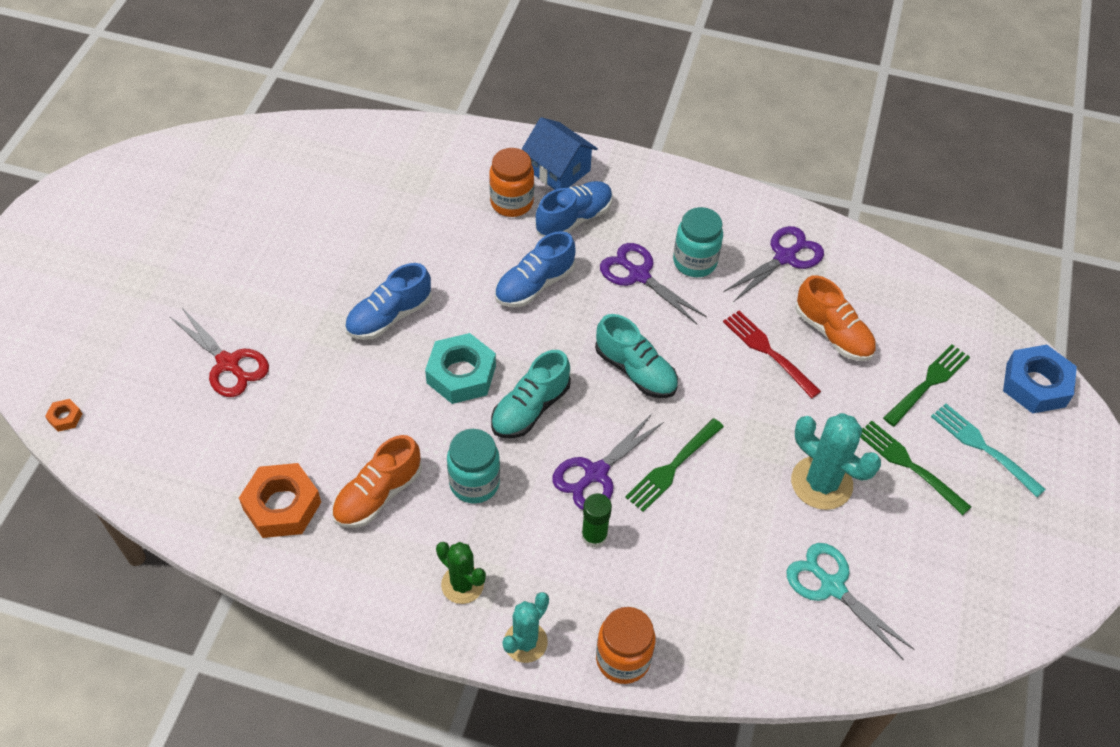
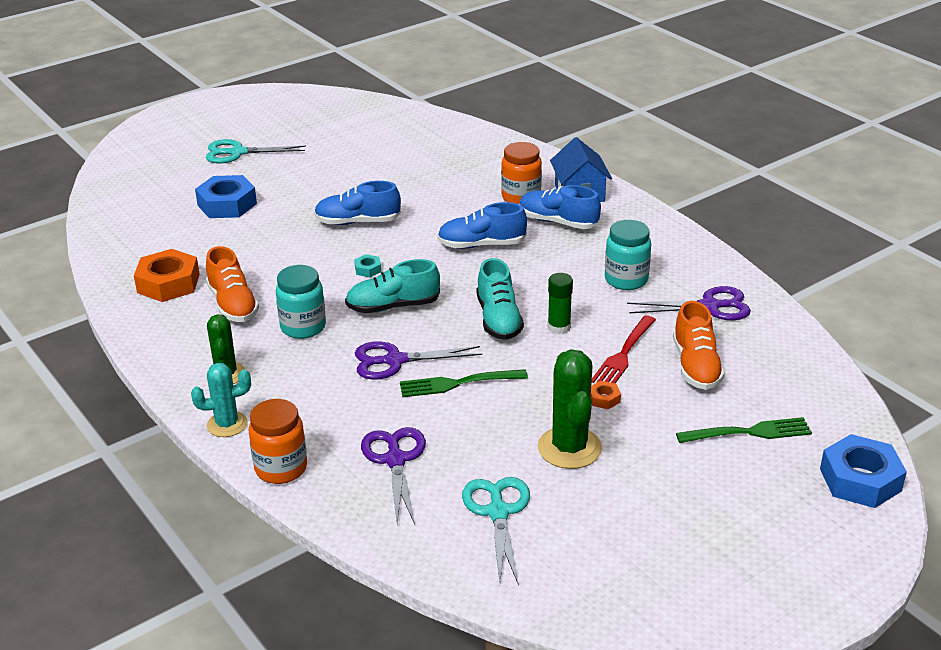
camera: 40 degrees right, 20 degrees down
orange nut [45,399,82,432] -> orange nut moved to [591,381,621,409]
red scissors [169,308,269,397] -> blue nut [195,175,257,218]
orange shoe [332,435,422,528] -> orange shoe turned 105 degrees counterclockwise [206,246,259,322]
turquoise nut [425,333,496,404] -> turquoise nut [354,254,381,277], size x0.45
blue shoe [535,181,613,237] -> blue shoe turned 150 degrees counterclockwise [519,185,601,229]
green glue stick [582,493,612,548] -> green glue stick moved to [548,273,573,334]
purple scissors [600,243,707,324] -> purple scissors moved to [361,427,426,524]
red fork [723,311,821,398] -> red fork turned 150 degrees counterclockwise [592,315,656,383]
turquoise cactus [791,413,881,510] -> green cactus [538,349,602,469]
green fork [860,421,971,515] -> none
turquoise fork [931,404,1046,497] -> none
none -> turquoise scissors [206,139,306,163]

